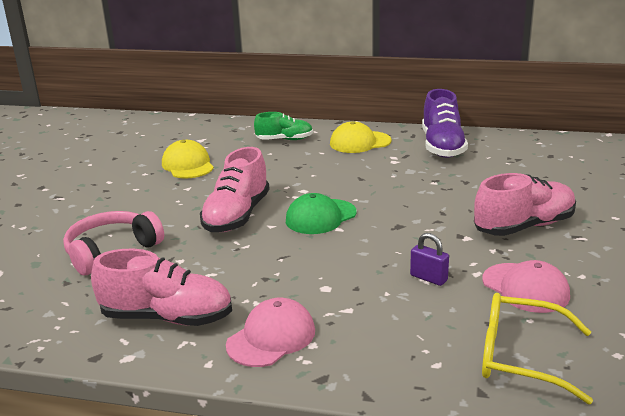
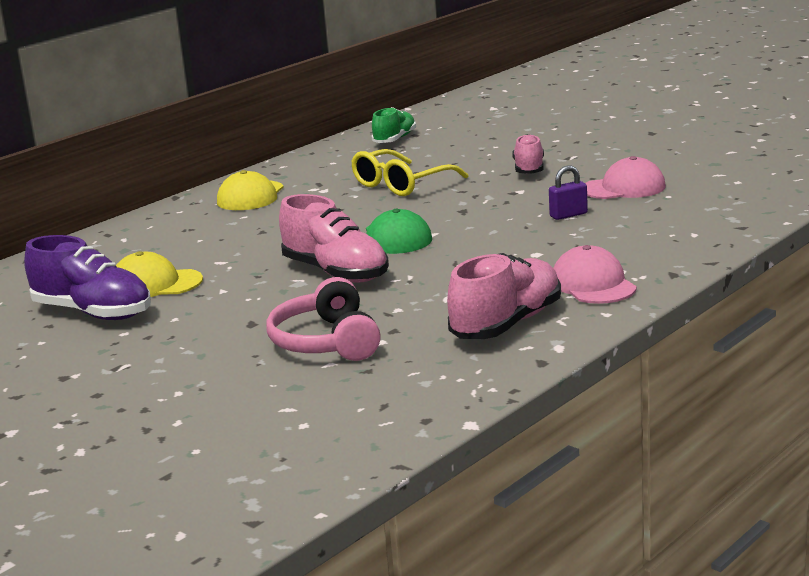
camera: 60 degrees left, 5 degrees down
green shoe [254,112,313,140] -> green shoe moved to [372,107,416,143]
purple shoe [422,89,468,158] -> purple shoe moved to [24,235,151,320]
pink shoe [474,173,576,236] -> pink shoe [512,134,544,174], size x0.63
yellow glasses [482,293,593,404] -> yellow glasses moved to [351,149,468,196]

